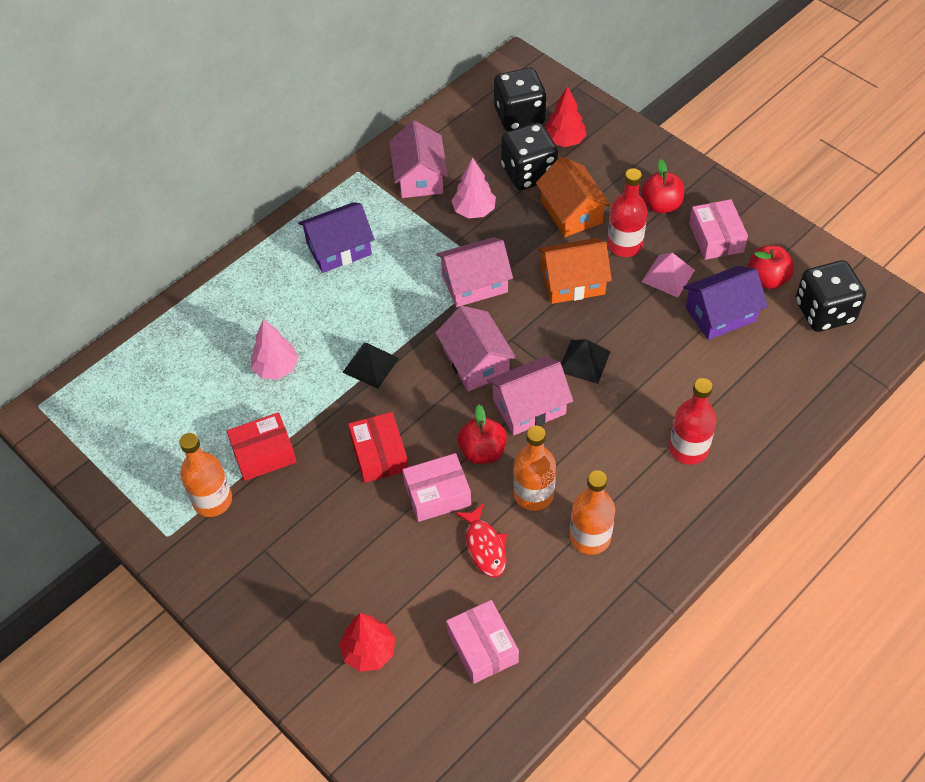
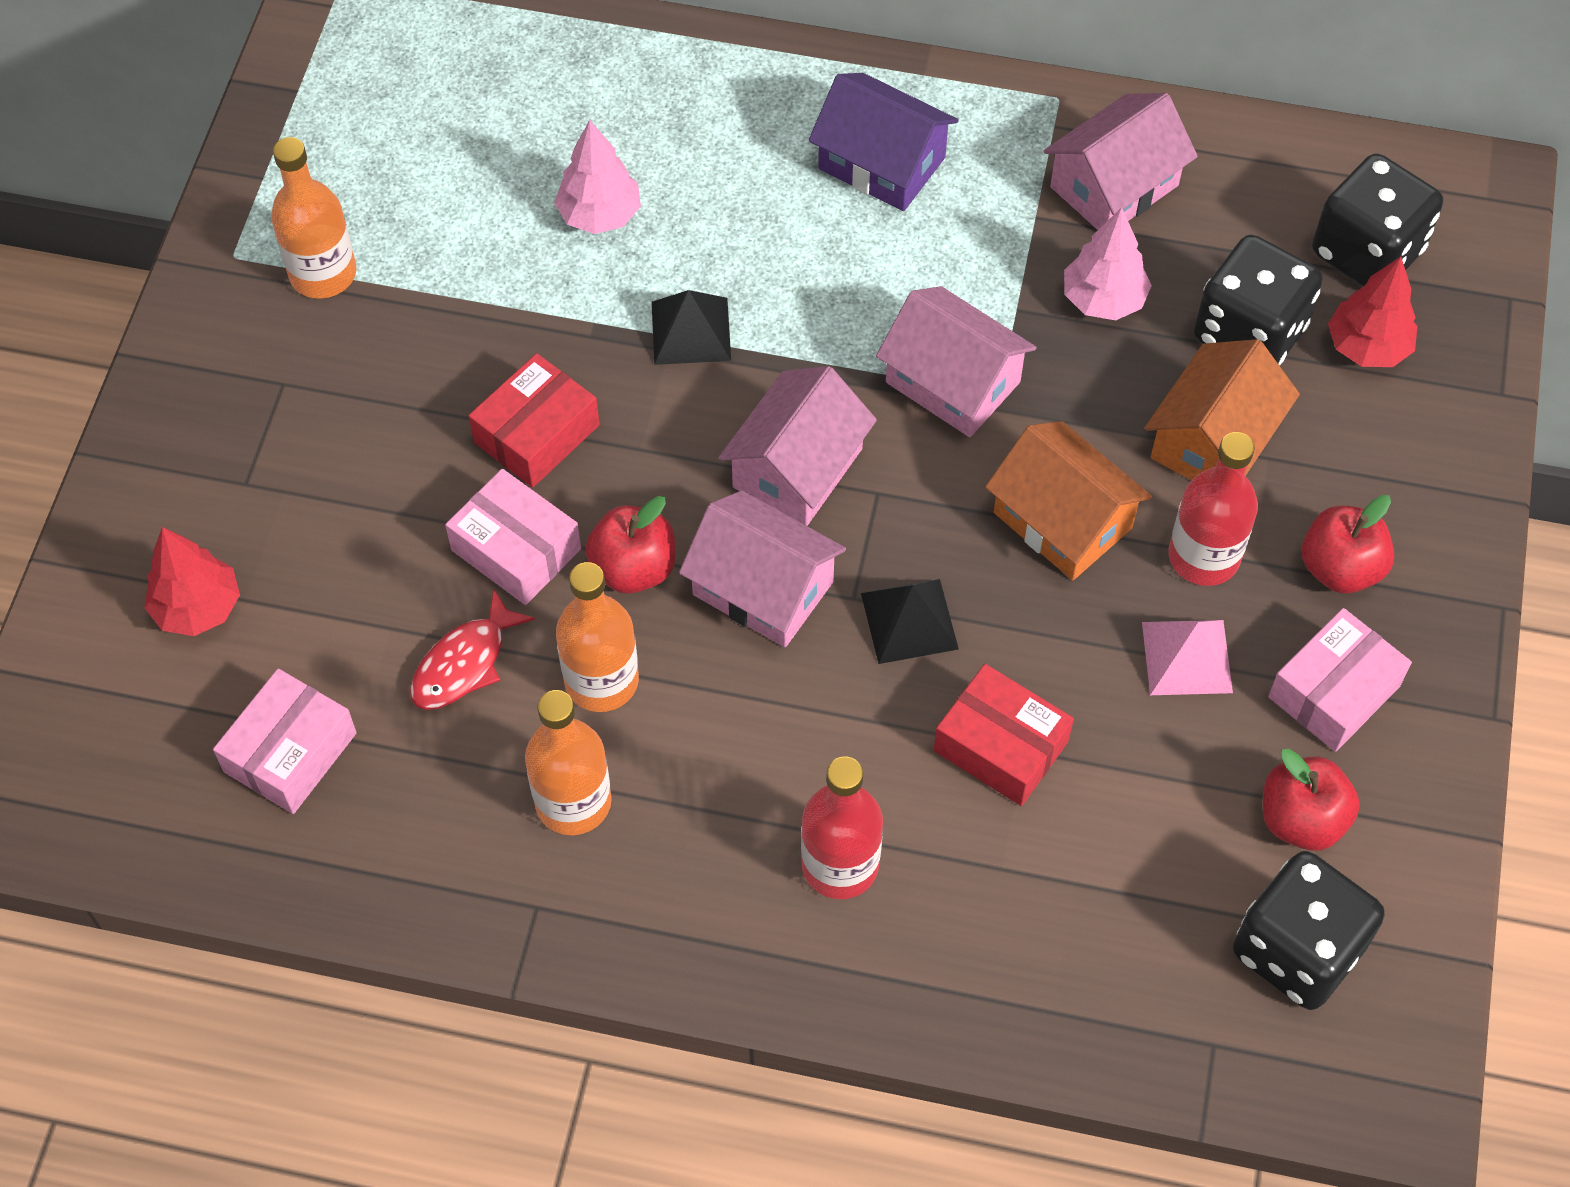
camera: 55 degrees right, 5 degrees up
red box [227,412,297,481] -> red box moved to [934,664,1074,806]
purple house [683,266,768,340] -> none

